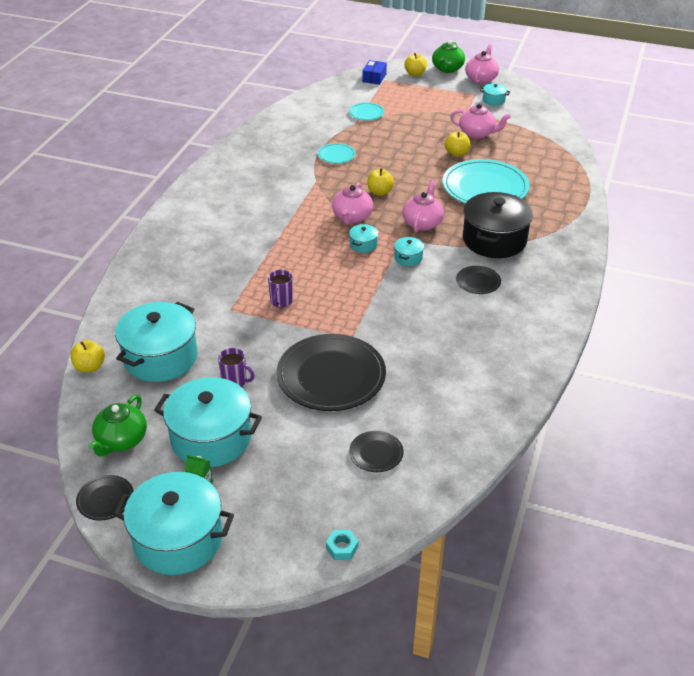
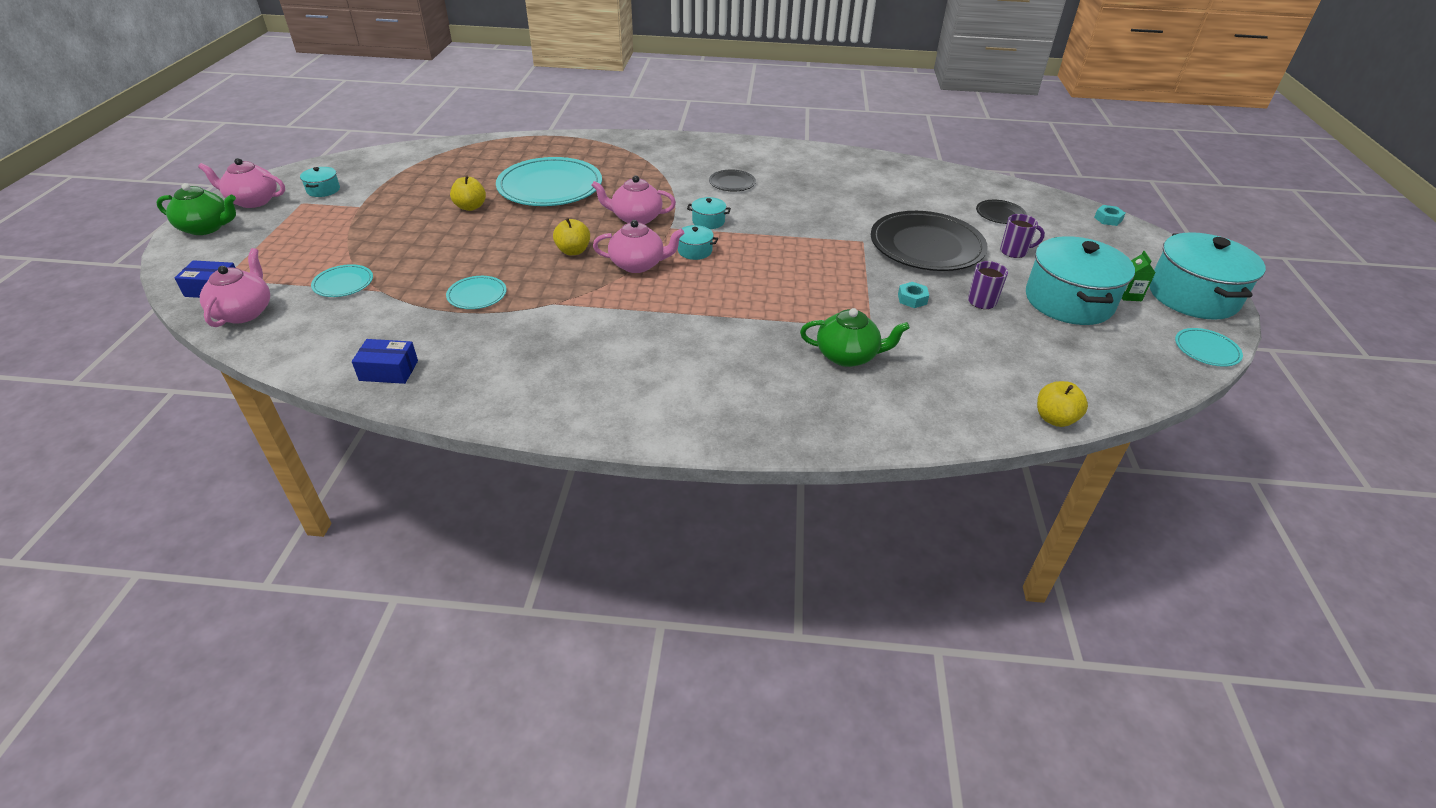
camera: 105 degrees left, 0 degrees up
black plate [76,475,134,520] -> turquoise plate [1175,328,1243,367]
green teapot [88,395,147,456] -> green teapot moved to [800,308,910,367]
turquoise pot [115,302,198,382] -> none
purple mug [268,270,293,307] -> purple mug moved to [1000,214,1045,258]
yellow apple [404,53,427,76] -> none
pink teapot [450,104,511,139] -> pink teapot moved to [200,248,270,327]
black pot [463,192,533,258] -> none
none -> blue box [352,339,418,384]
none -> turquoise nut [898,282,929,308]

